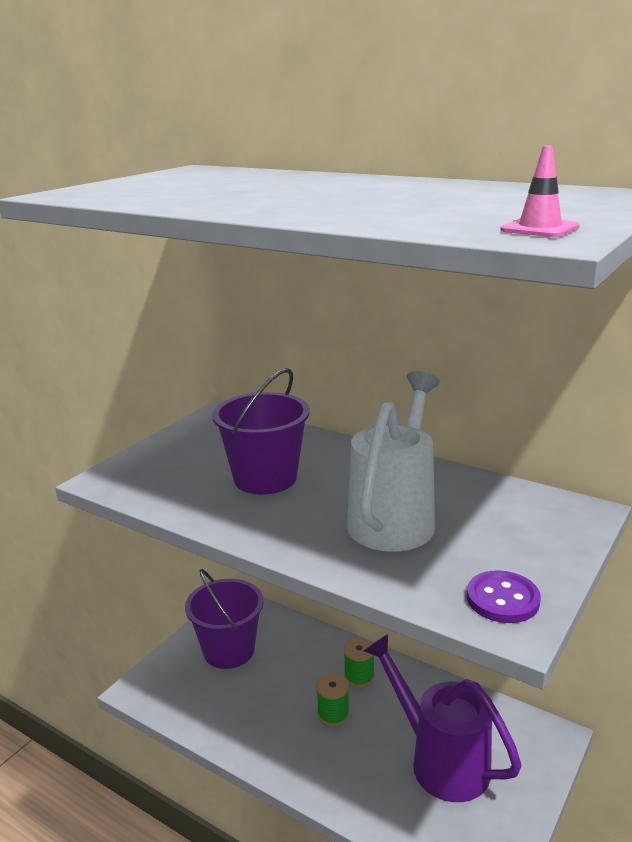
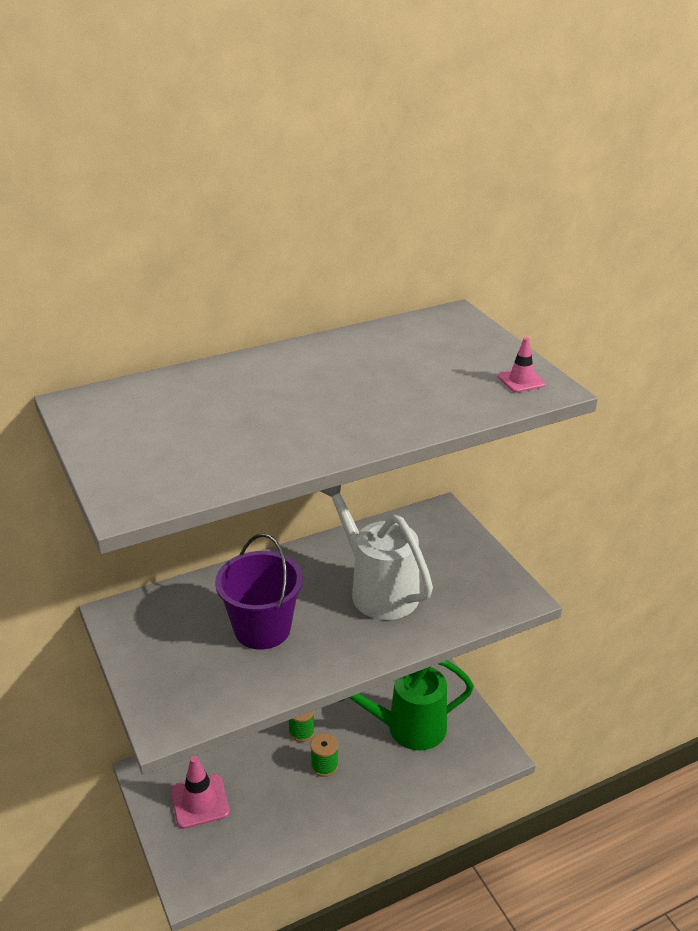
camera: 60 degrees left, 10 degrees up
purple bucket [185,569,264,669] -> pink traffic cone [171,756,230,829]
purple watering can [364,634,521,802] -> green watering can [338,660,474,750]
purple button [467,570,541,623] -> none

